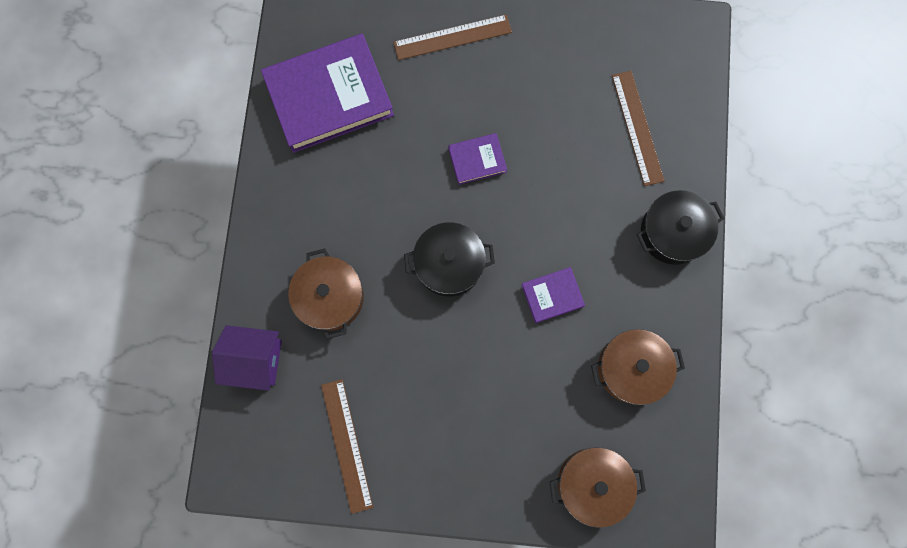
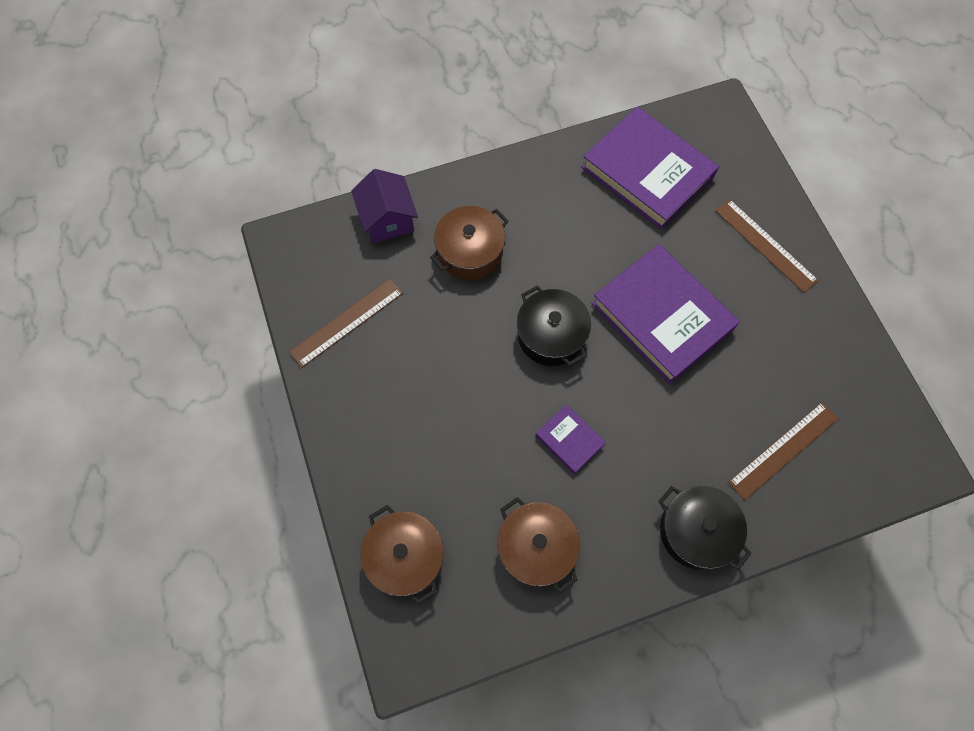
camera: 65 degrees right, 10 degrees down
purple book [448,133,507,185] -> purple book [592,244,740,384], size x2.18

